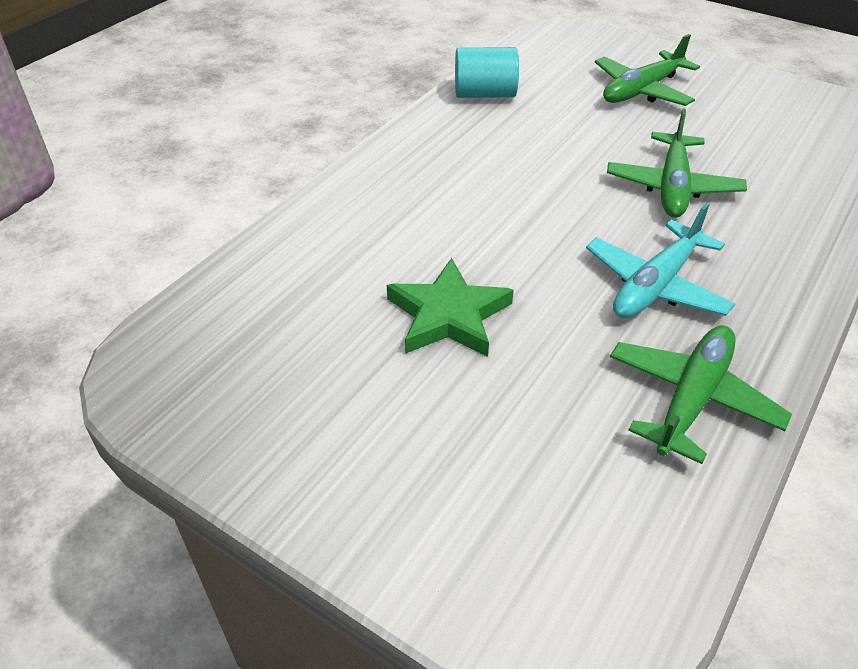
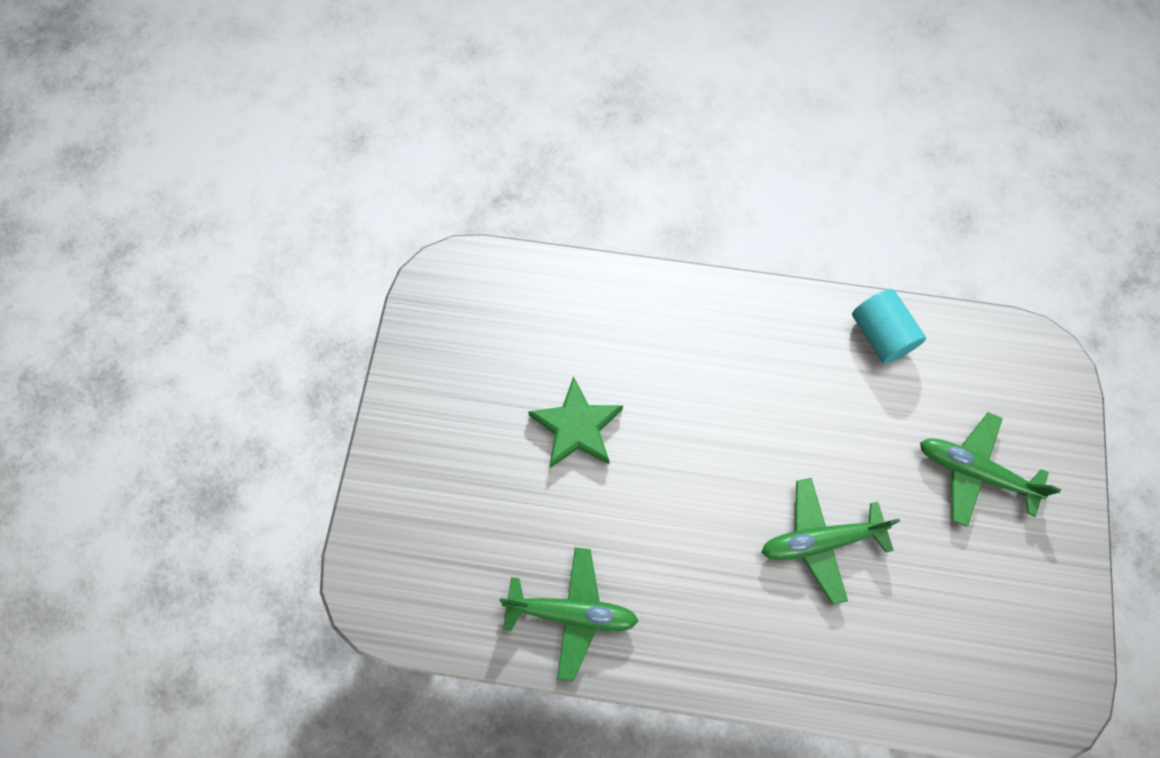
camera: 65 degrees right, 25 degrees up
turquoise plane [586,203,735,318] -> none

